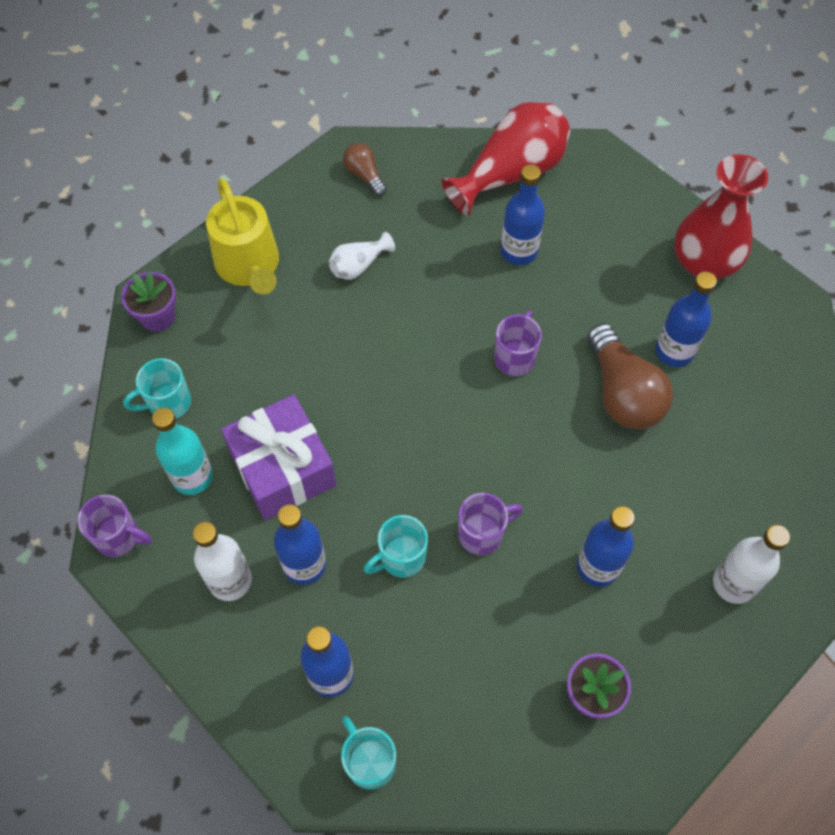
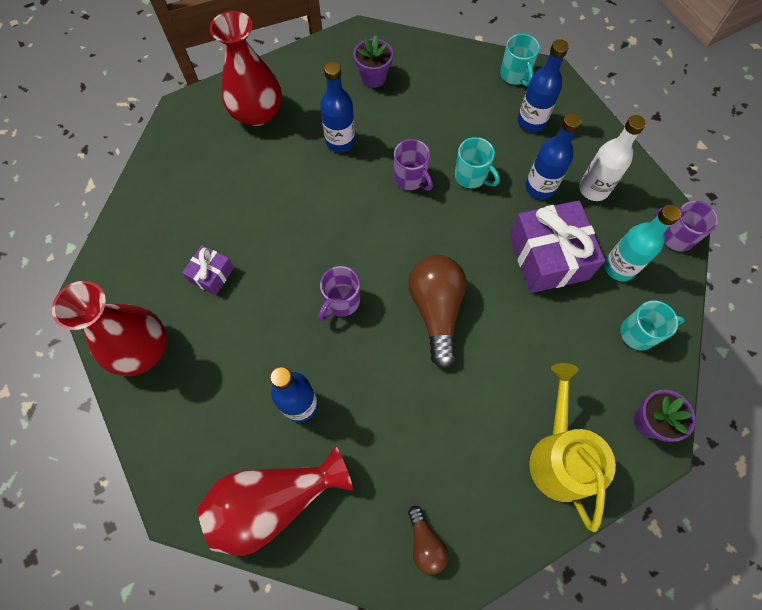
camera: 165 degrees left, 5 degrees up
white vase [329,232,395,280] -> none
turquoise mug [364,515,428,578] -> turquoise mug turned 60 degrees clockwise [455,137,500,188]
purple mug [458,493,523,555] -> purple mug turned 120 degrees counterclockwise [394,139,433,191]
brown light bulb [587,323,673,429] -> brown light bulb moved to [409,255,467,368]
blue bottle [656,271,717,367] -> purple gift [182,245,234,295]
white bottle [713,525,790,604] -> red vase [210,11,282,126]

